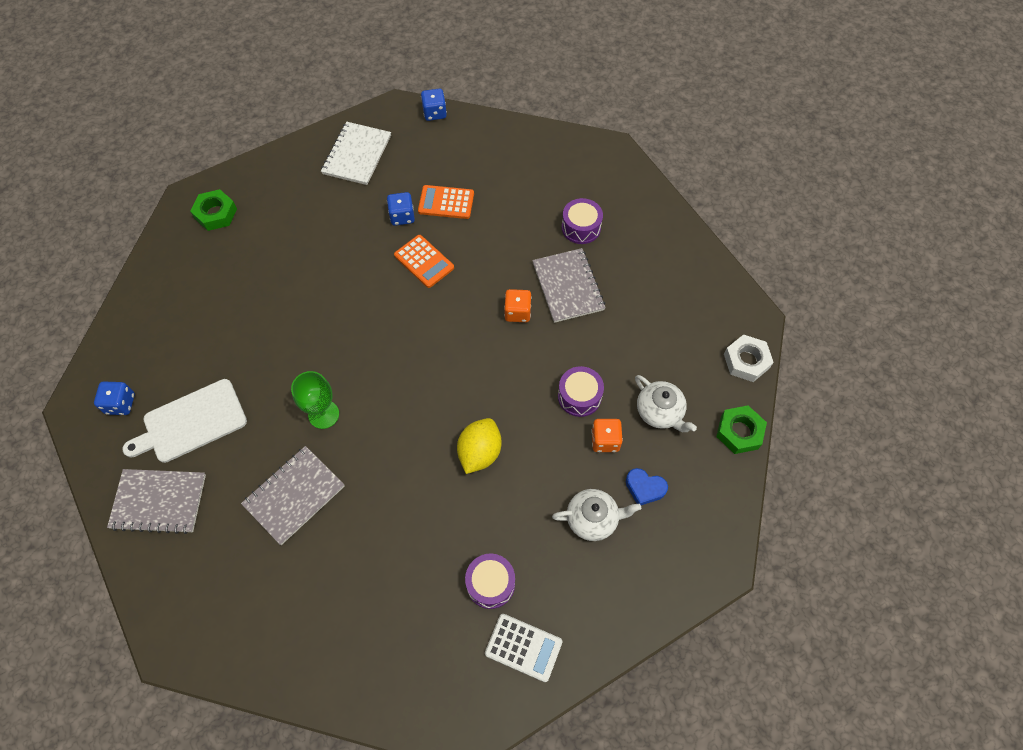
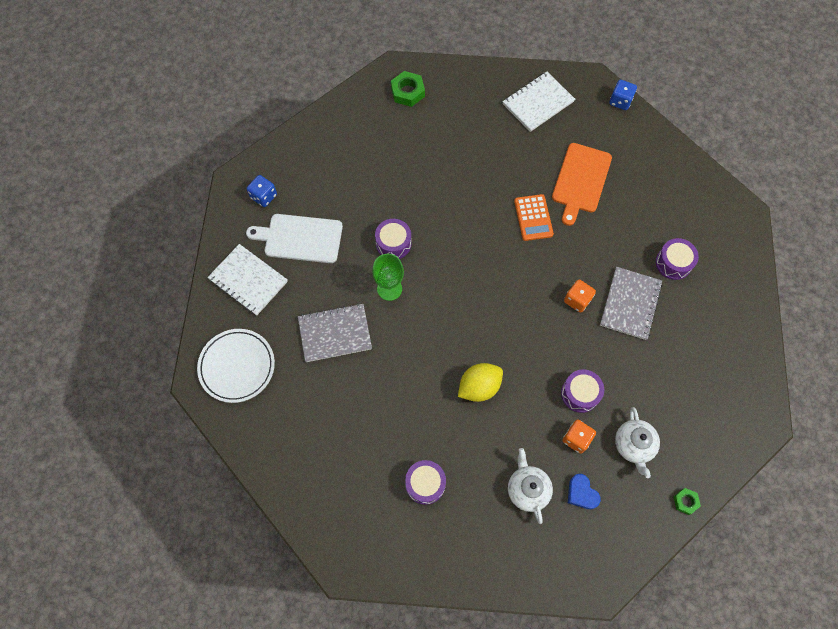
camera: 35 degrees right, 5 degrees up
grey notebook [107,469,206,534] -> white notebook [207,244,288,316]
blue dice [387,192,415,226] -> none
orange calculator [418,185,474,219] -> orange cutting board [552,143,612,226]
white calculator [485,614,563,682] -> none
white teapot [552,489,641,541] -> white teapot turned 135 degrees counterclockwise [508,448,553,524]
green nut [716,406,767,454] -> green nut [674,488,701,515], size x0.58
white nut [724,334,774,382] -> none
none -> white plate [197,329,275,403]
none -> purple drum [375,219,411,259]

